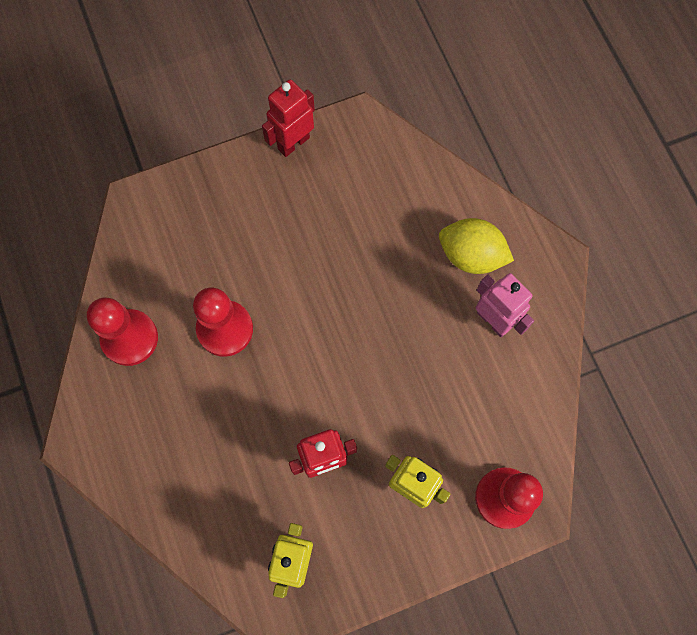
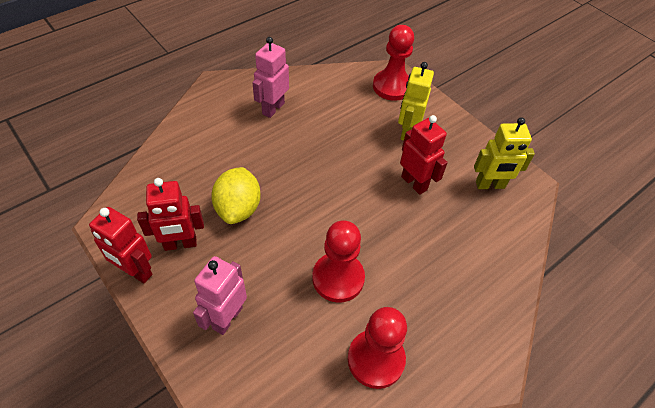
camera: 110 degrees left, 20 degrees down
yellow lemon [439,218,514,274] -> yellow lemon moved to [211,167,261,224]
none -> red robot [137,178,204,251]
none -> pink robot [193,256,247,335]

